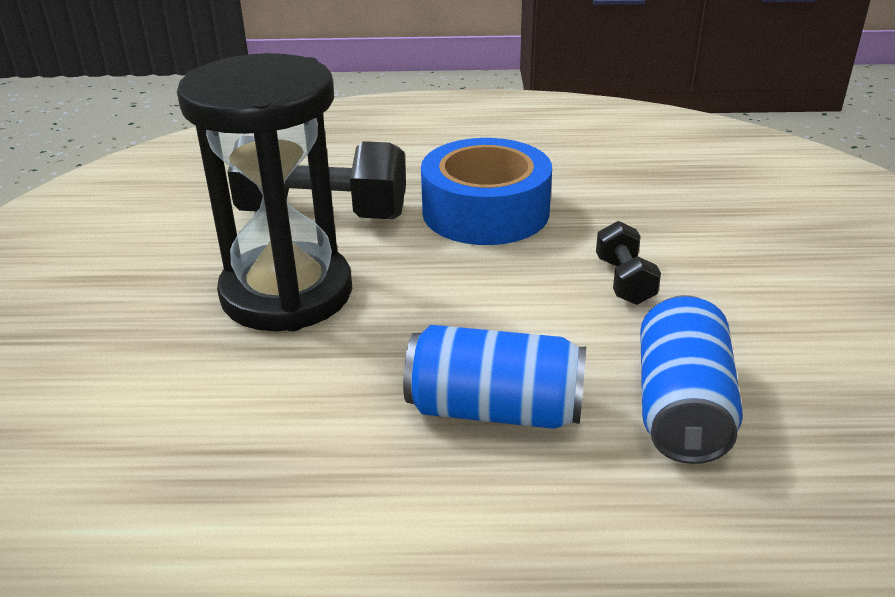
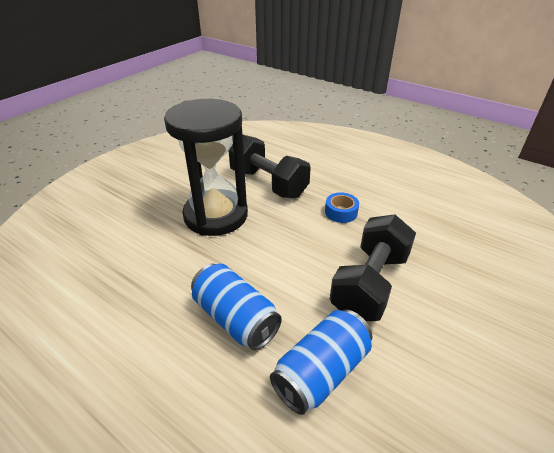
camera: 35 degrees right, 5 degrees up
blue tape [421,138,552,245] -> blue tape [325,192,359,223], size x0.46
black dumbbell [596,221,661,305] -> black dumbbell [330,214,416,321], size x2.01

